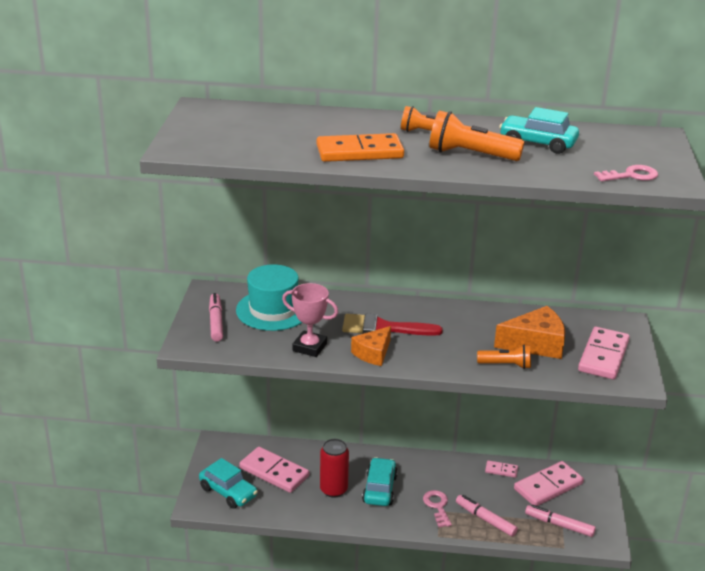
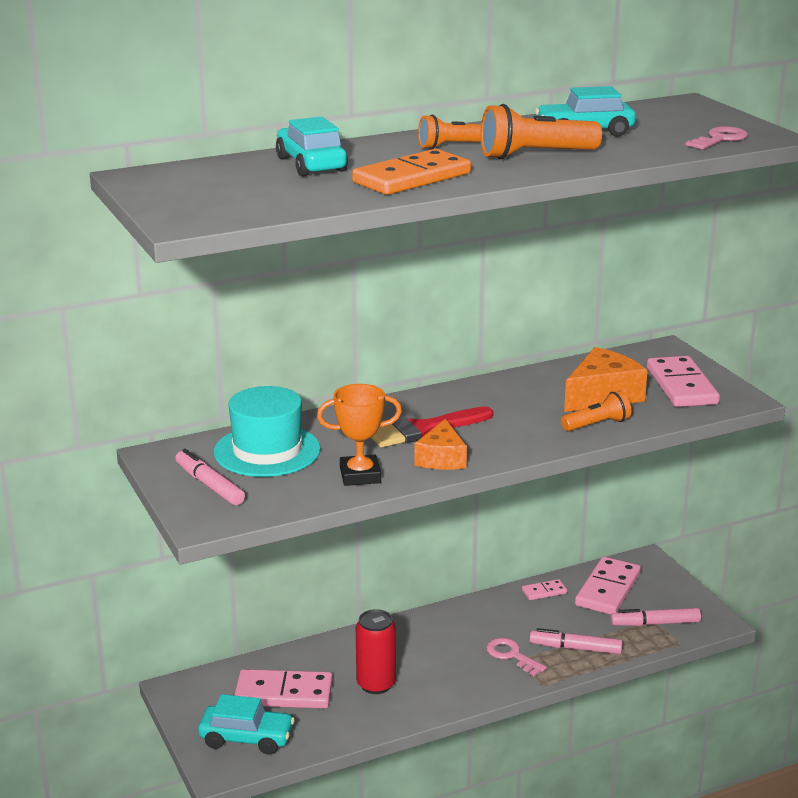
camera: 30 degrees left, 5 degrees down
pink trophy [282,283,338,357] -> orange trophy [317,384,402,486]
turquoise car [362,457,398,506] -> turquoise car moved to [276,116,348,177]

